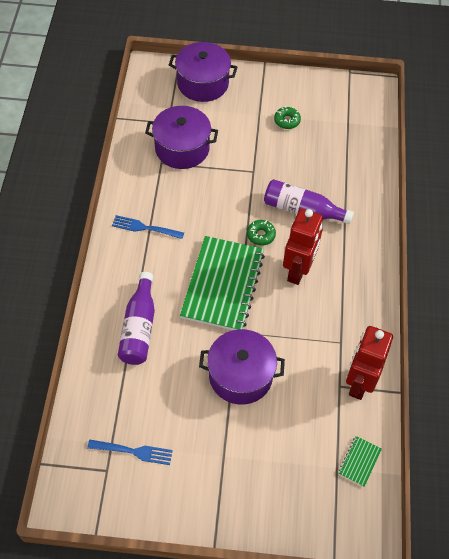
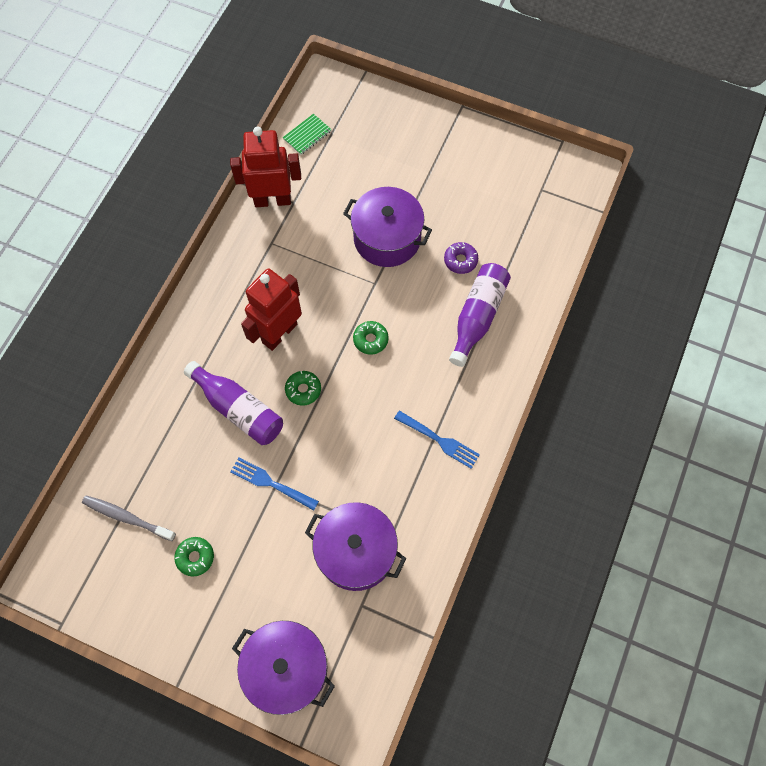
camera: 160 degrees left, 10 degrees up
blue fork [87,440,173,465] -> blue fork moved to [230,458,319,511]
green notebook [180,236,265,330] -> green donut [353,321,389,355]
red robot [346,326,393,400] -> red robot turned 135 degrees counterclockwise [230,127,301,207]
none -> grey toothbrush [82,496,176,541]
none -> purple donut [444,242,478,274]

